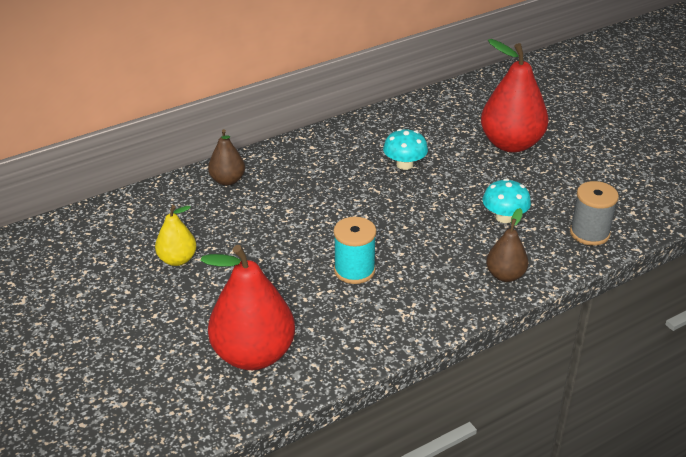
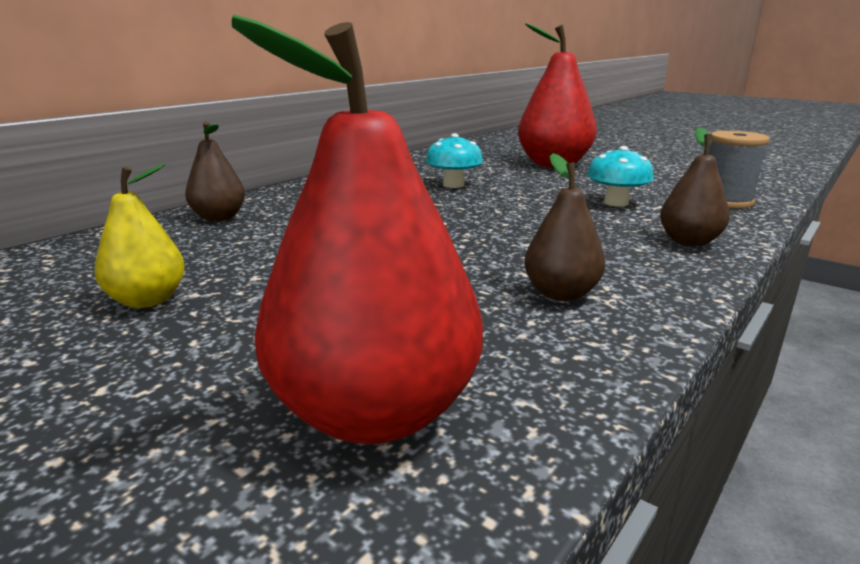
camera: 20 degrees left, 15 degrees down
turquoise spool [333,217,376,284] -> none
none -> brown pear [524,153,605,301]

